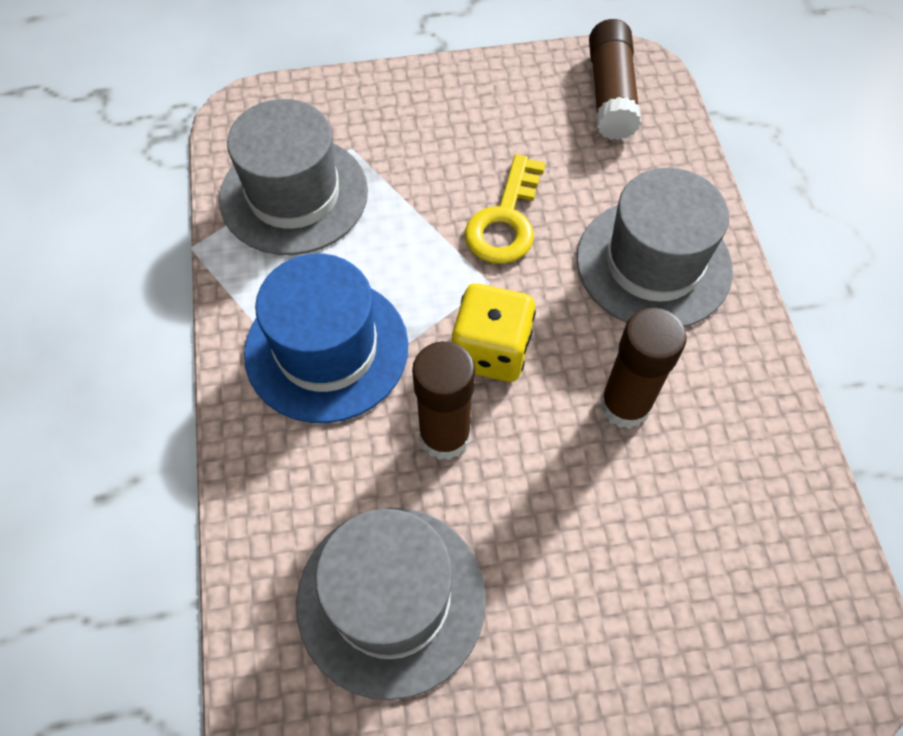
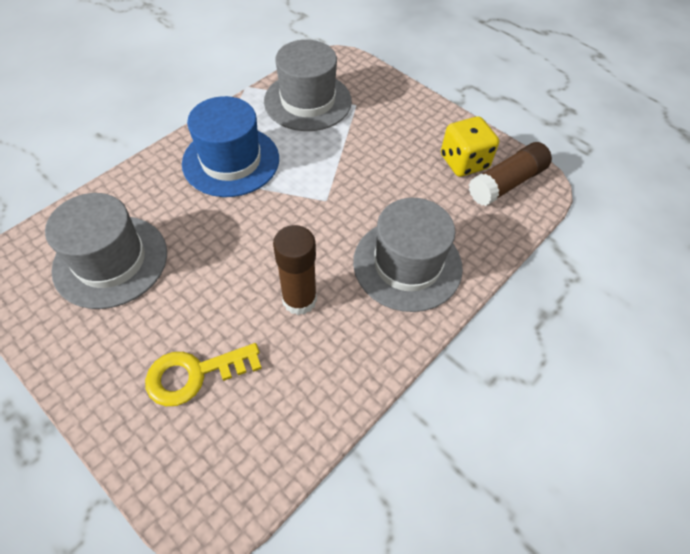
camera: 50 degrees right, 5 degrees down
brown glue stick [412,341,475,460] -> none
yellow dice [452,283,536,382] -> yellow dice moved to [441,116,499,177]
yellow key [464,154,545,264] -> yellow key moved to [145,343,262,406]

